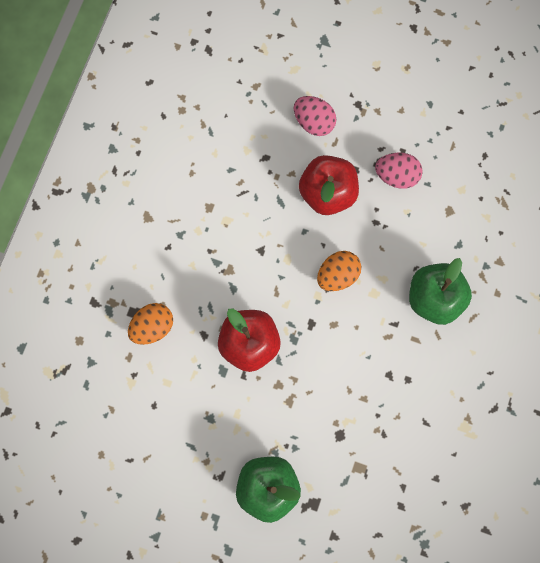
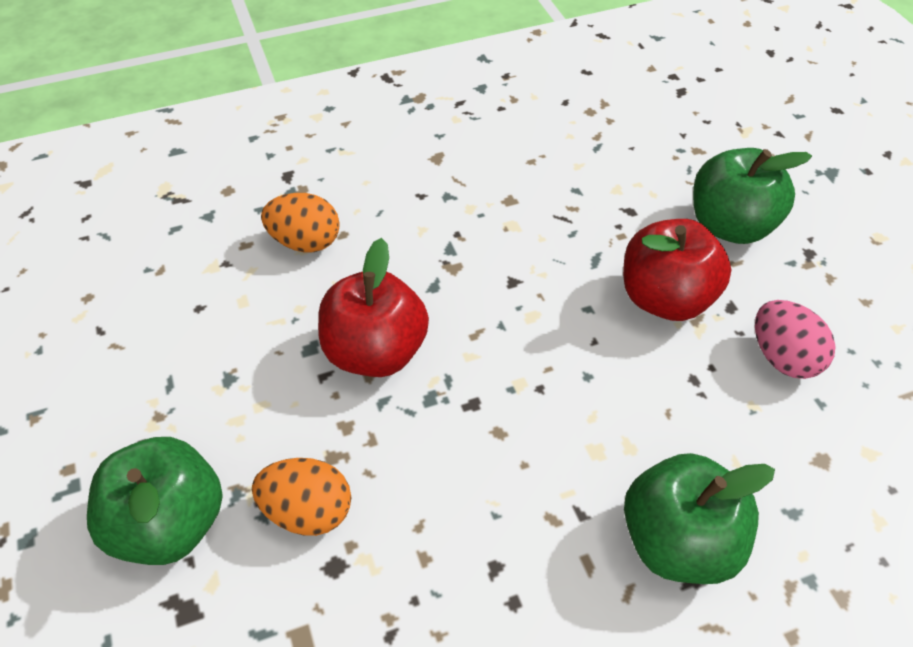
camera: 50 degrees right, 25 degrees down
pink egg [294,96,336,136] -> green apple [693,148,812,244]
orange egg [317,251,361,291] -> orange egg moved to [252,458,351,536]

